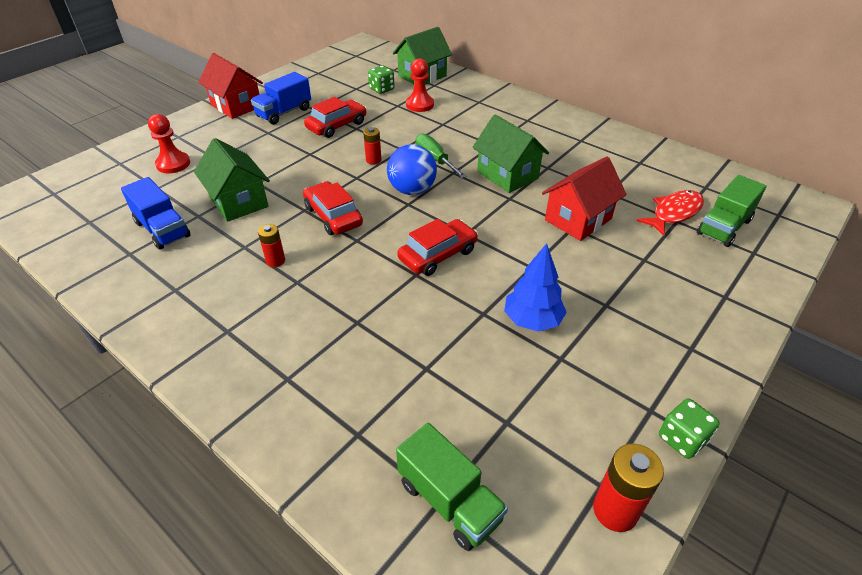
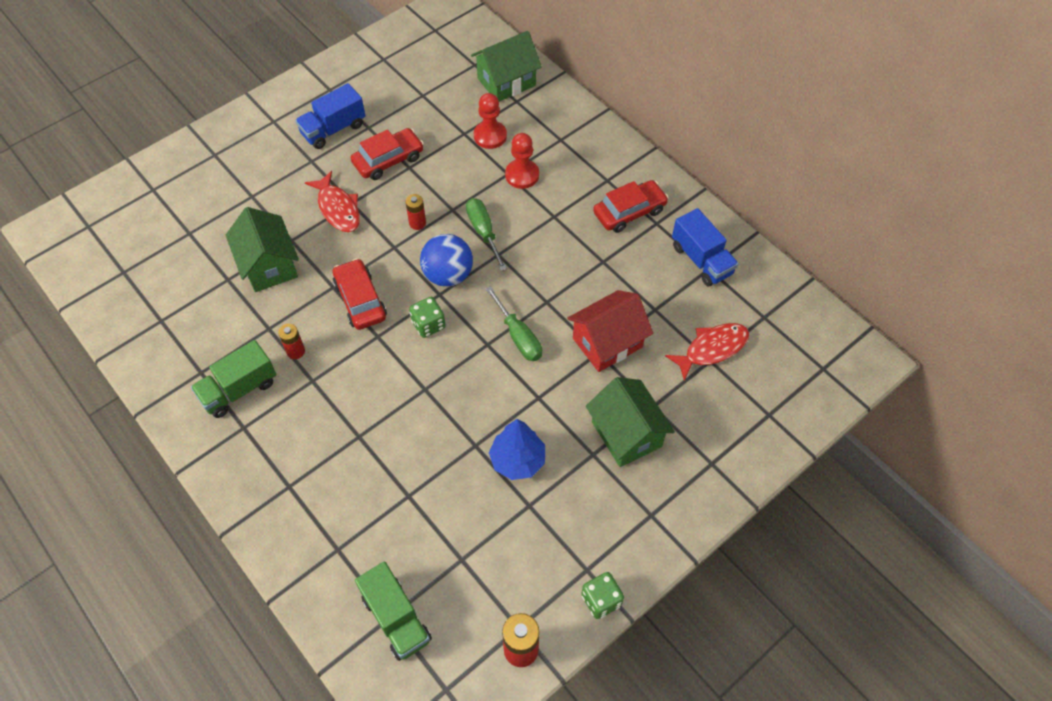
camera: 10 degrees right, 15 degrees up
blue truck [121,177,191,250] -> blue truck moved to [672,208,739,286]
red pawn [148,114,190,173] -> red pawn moved to [505,133,539,189]
red house [198,53,263,119] -> none
green dice [368,65,394,94] -> green dice moved to [409,297,446,338]
red car [397,219,478,276] -> red car moved to [593,180,669,233]
green house [472,114,549,193] -> green house moved to [586,377,675,467]
green truck [697,175,766,247] -> green truck moved to [191,340,276,418]
none -> red fish [305,171,360,232]
none -> green screwdriver [486,286,542,361]

